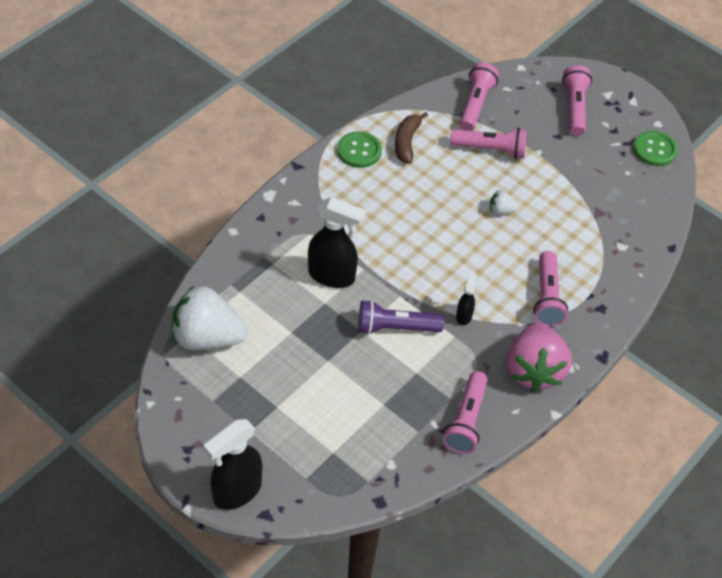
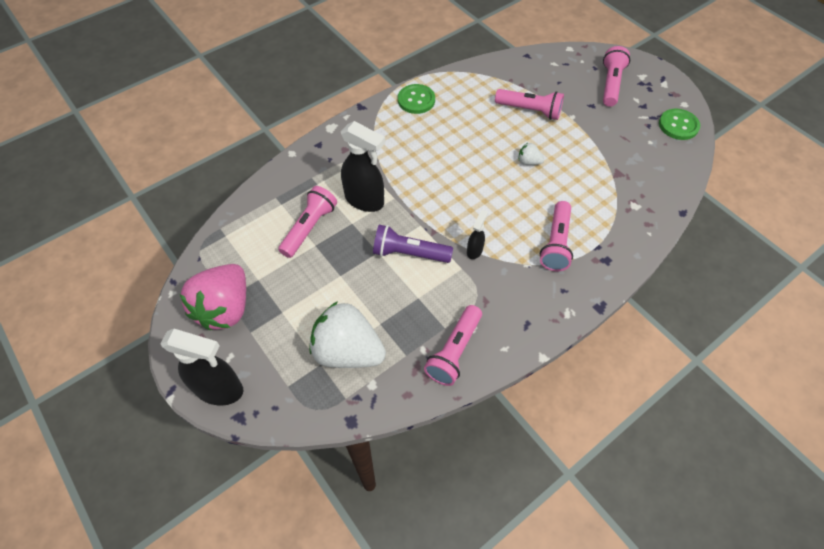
camera: 15 degrees right, 5 degrees up
white strawberry [172,285,247,350] -> white strawberry moved to [309,301,386,368]
black spray bottle [203,419,262,510] -> black spray bottle turned 135 degrees counterclockwise [160,329,243,406]
brown banana [395,112,428,164] -> none
pink flashlight [460,63,499,131] -> pink flashlight moved to [278,186,337,258]
pink strawberry [506,322,572,392] -> pink strawberry moved to [180,264,246,330]

